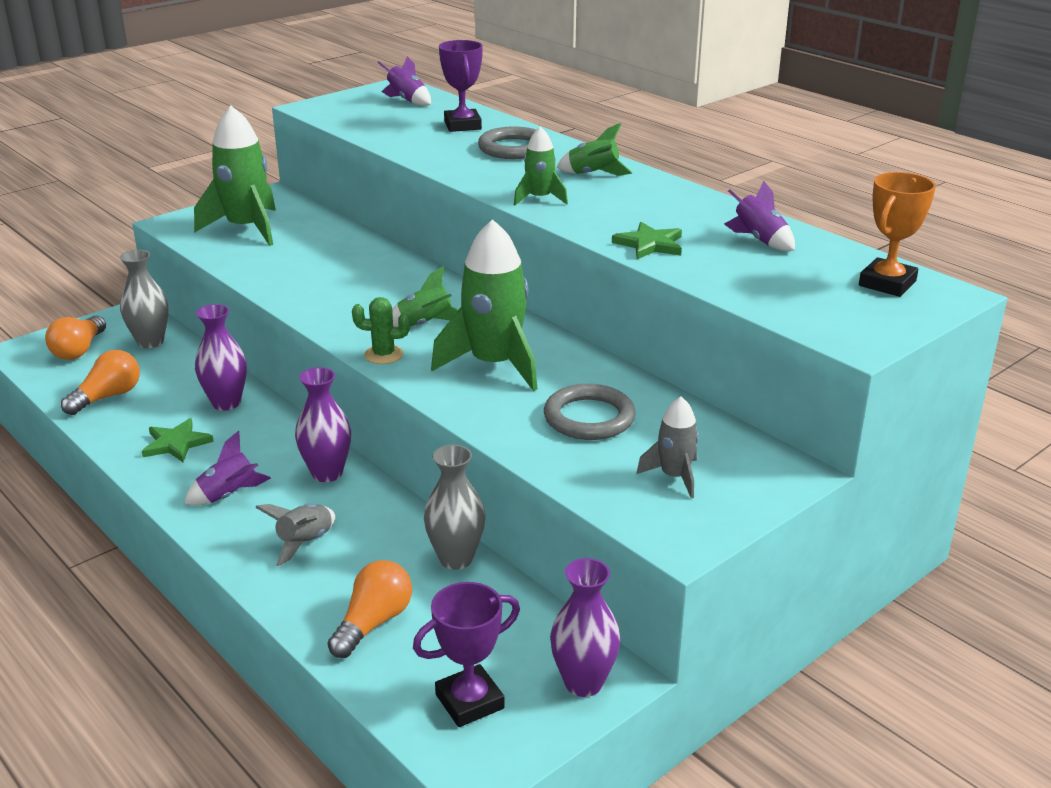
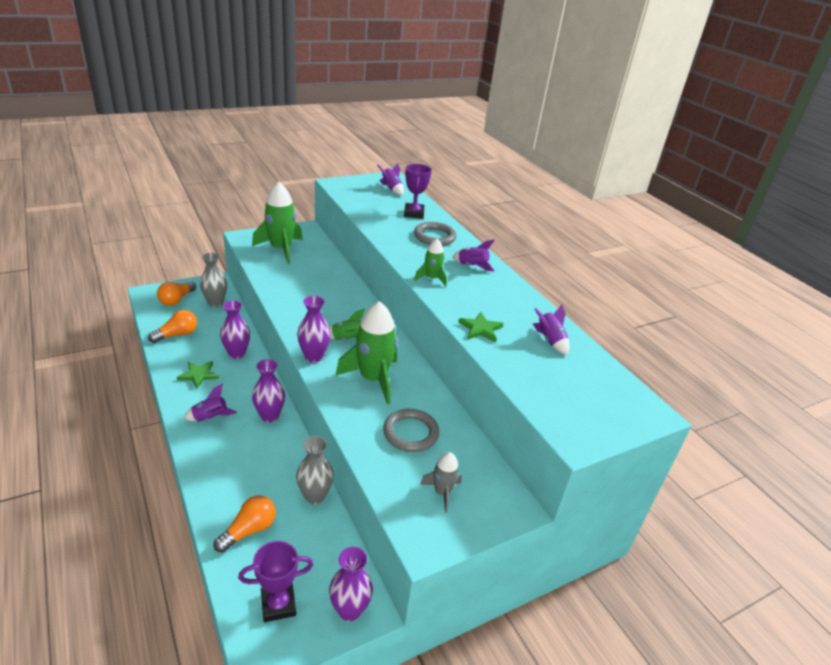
camera: 10 degrees right, 5 degrees up
grey rocket [255,503,335,566] -> none
green cactus [352,297,410,364] -> purple vase [297,296,331,363]
green rocket [557,123,633,176] -> purple rocket [452,240,495,272]
orange trophy [859,172,936,297] -> none

